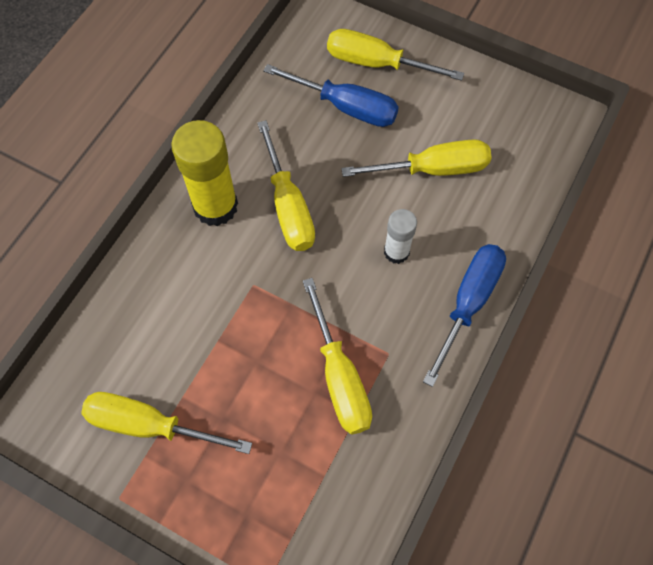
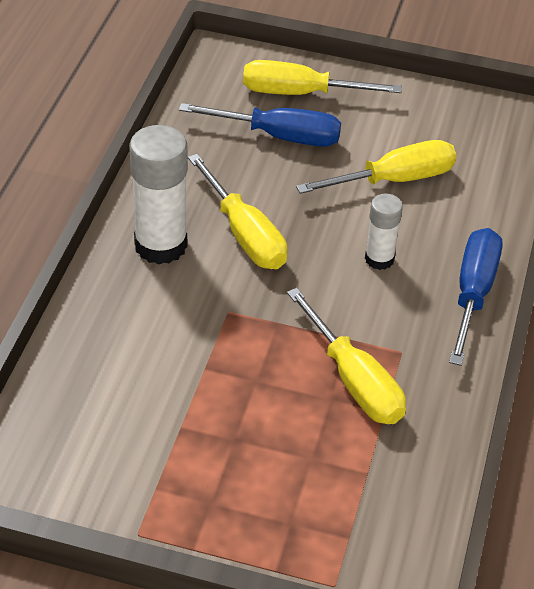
camera: 15 degrees left, 20 degrees down
yellow screwdriver [81,392,252,454] -> none
yellow glue stick [171,120,238,226] -> white glue stick [129,125,188,264]

